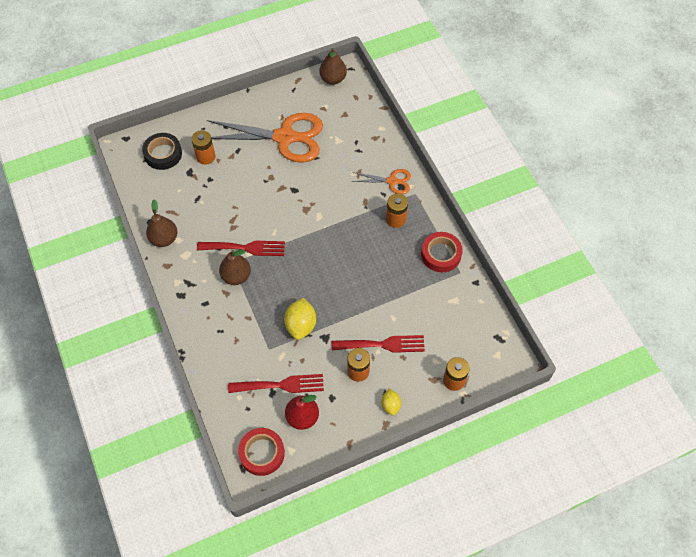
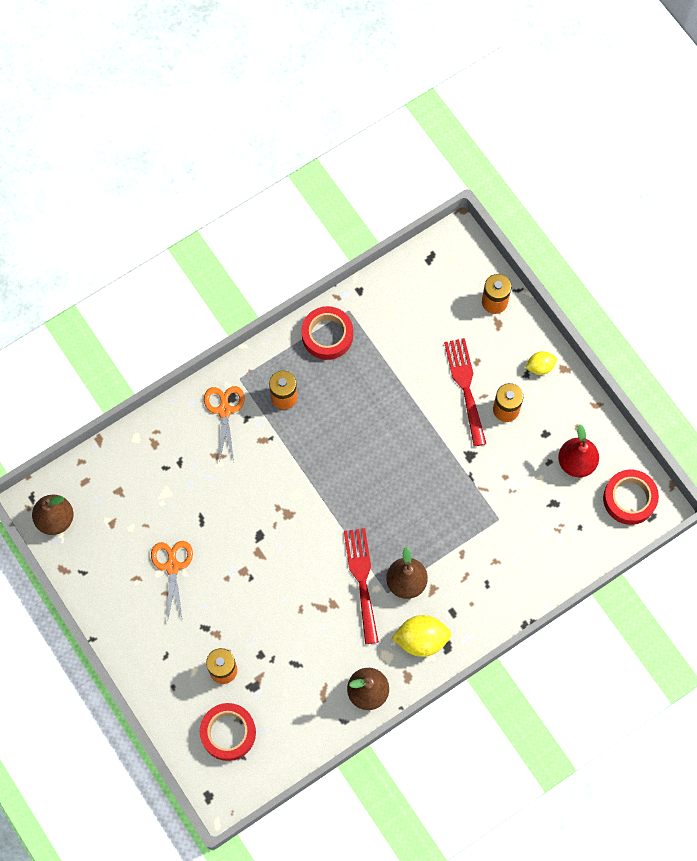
camera: 100 degrees left, 10 degrees up
black tape [142,133,182,170] -> red tape [200,703,256,761]
orange scissors [207,113,323,162] -> orange scissors [151,541,193,622], size x0.48
red fork [228,374,324,393] -> none
yellow lemon [284,298,316,340] -> yellow lemon moved to [392,615,451,657]

